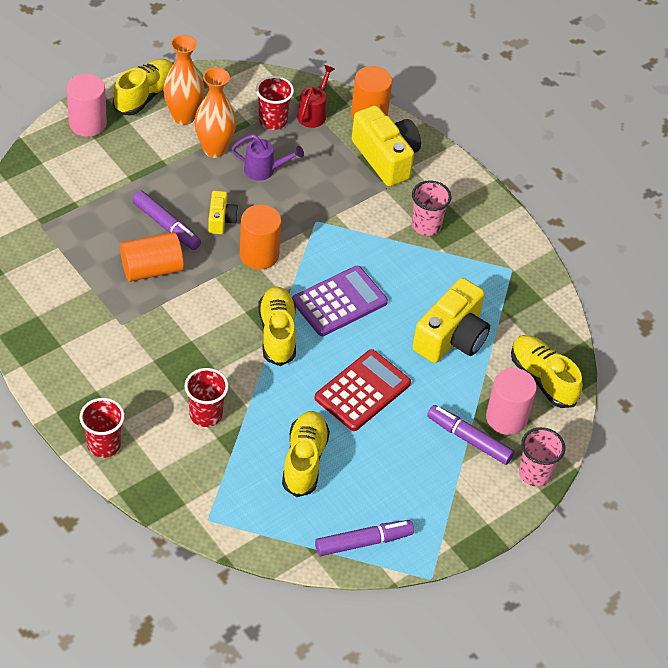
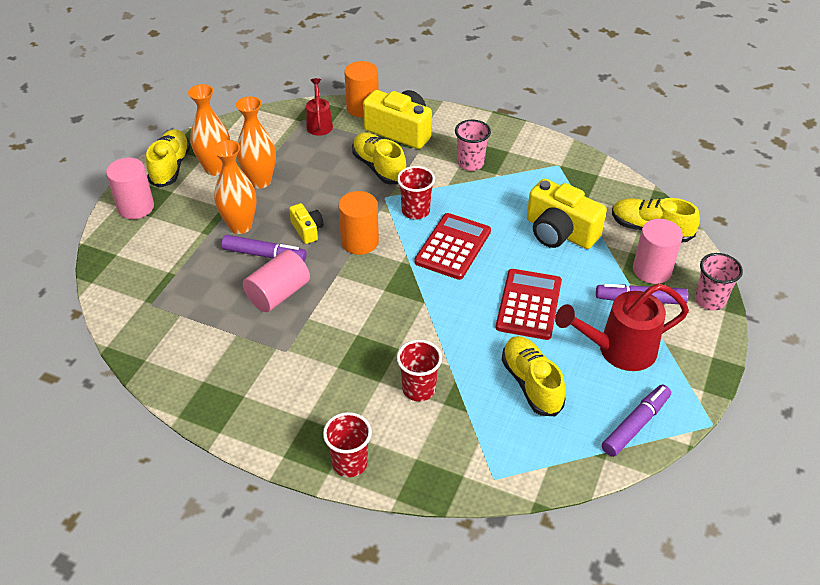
camera: 25 degrees left, 5 degrees down
orange cylinder [120,232,184,282] -> pink cylinder [243,250,310,312]
purple watering can [232,134,304,181] -> none
red cup [256,76,294,130] -> red cup moved to [397,166,435,220]
yellow shoe [258,286,296,366] -> yellow shoe moved to [352,132,406,185]
purple calculator [292,266,388,336] -> red calculator [414,213,491,280]
yellow camera [413,278,490,363] -> yellow camera turned 120 degrees clockwise [527,179,607,249]
none -> orange vase [213,140,256,234]
none -> red watering can [555,283,689,371]

